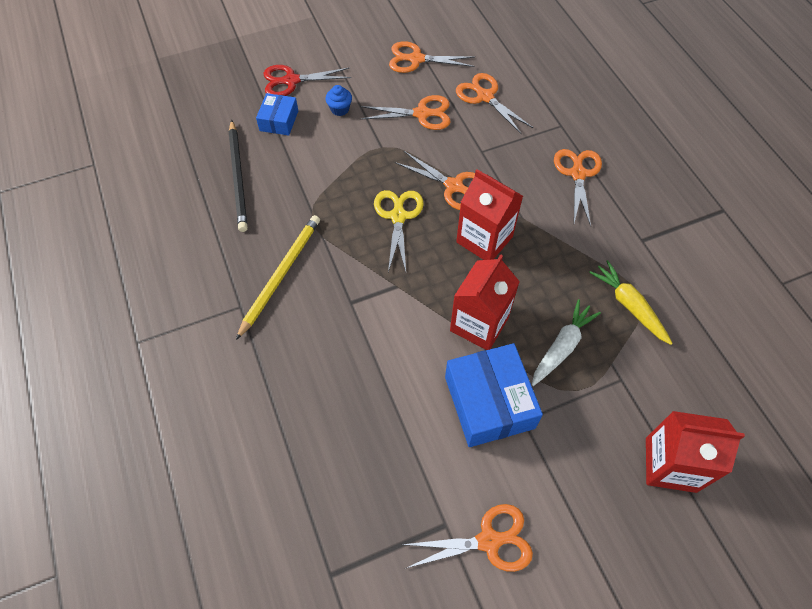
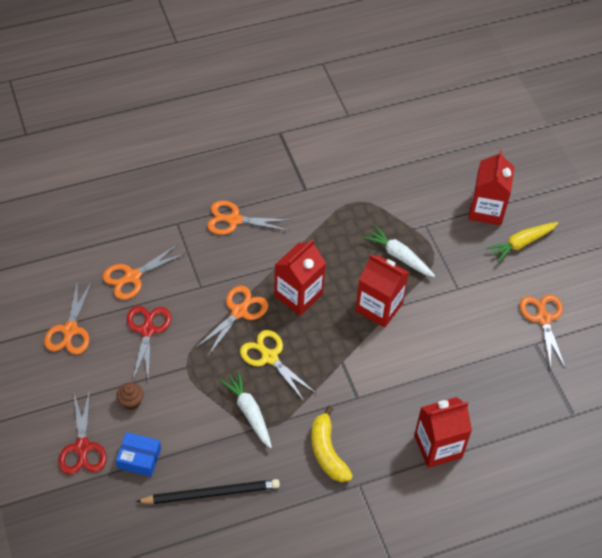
camera: 90 degrees left, 5 degrees down
yellow pencil [236,215,320,340] -> yellow banana [311,406,353,482]
blue cupcake [326,85,352,116] -> brown cupcake [116,382,144,410]
orange scissors [360,95,450,130] -> red scissors [127,306,171,383]
yellow scissors [374,190,424,272] -> yellow scissors turned 45 degrees clockwise [240,330,316,402]
blue box [445,343,543,447] -> none
yellow carrot [589,260,673,345] -> yellow carrot moved to [487,222,558,262]
none -> white carrot [220,371,272,448]
none -> red carton [414,397,472,468]

